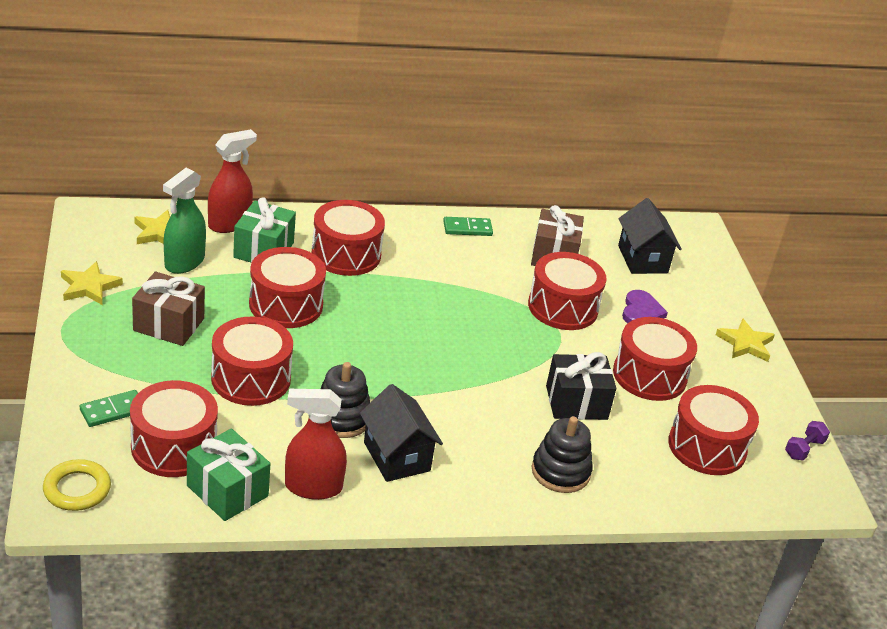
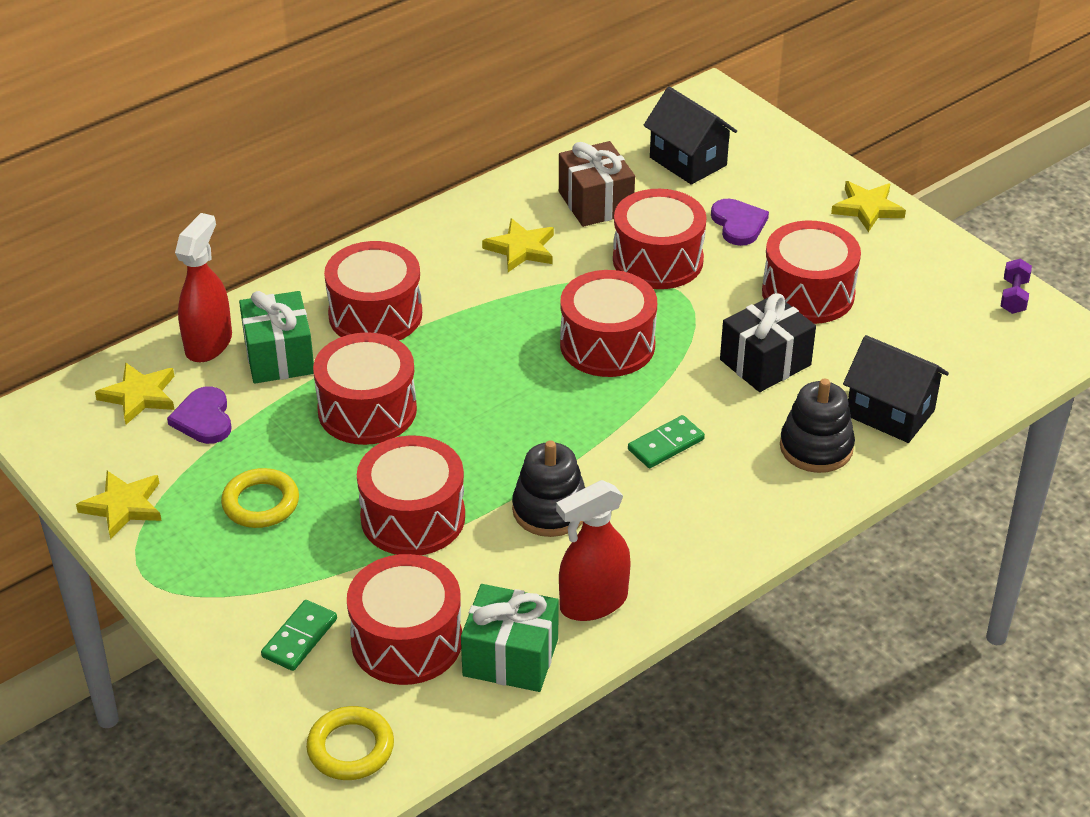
camera: 25 degrees left, 5 degrees up
brown gift [132,271,205,346] -> yellow ring [221,468,299,528]
green spray bottle [163,168,206,274] -> purple heart [167,386,232,444]
black house [360,384,443,482] -> black house moved to [843,335,949,443]
green domino [443,217,493,236] -> green domino moved to [628,415,705,468]
red drum [668,385,759,475] -> red drum moved to [560,270,657,377]
none -> yellow star [482,218,554,272]

